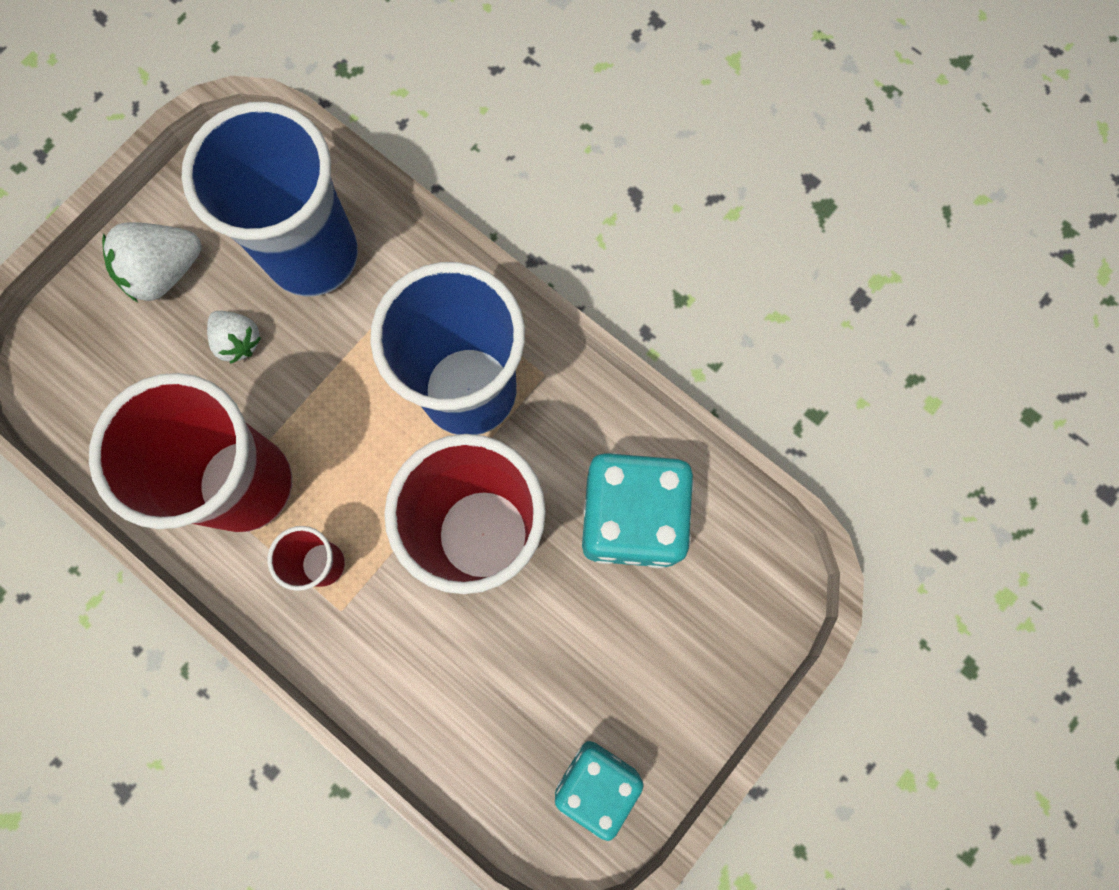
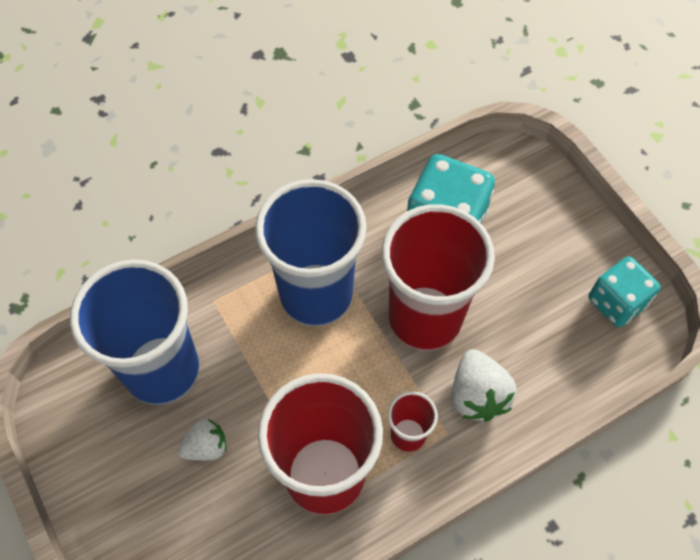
camera: 70 degrees left, 15 degrees down
white strawberry [102,222,202,302] -> white strawberry moved to [452,349,517,422]

